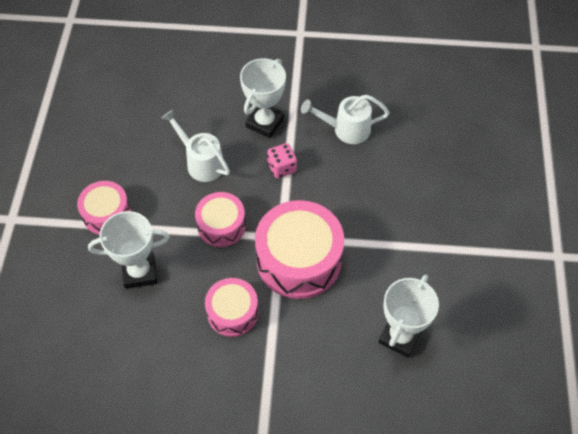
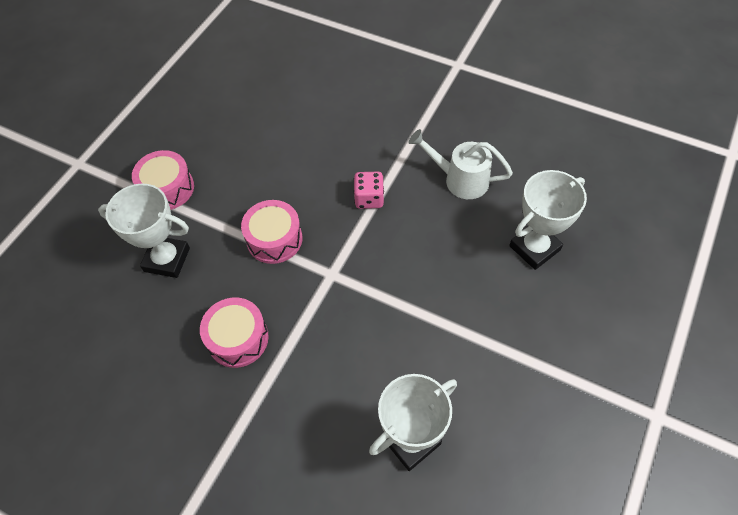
camera: 25 degrees right, 0 degrees up
white watering can [162,109,230,182] -> none
white trophy [240,58,286,138] -> white trophy moved to [509,170,587,270]
pink drum [255,200,344,299] -> none

